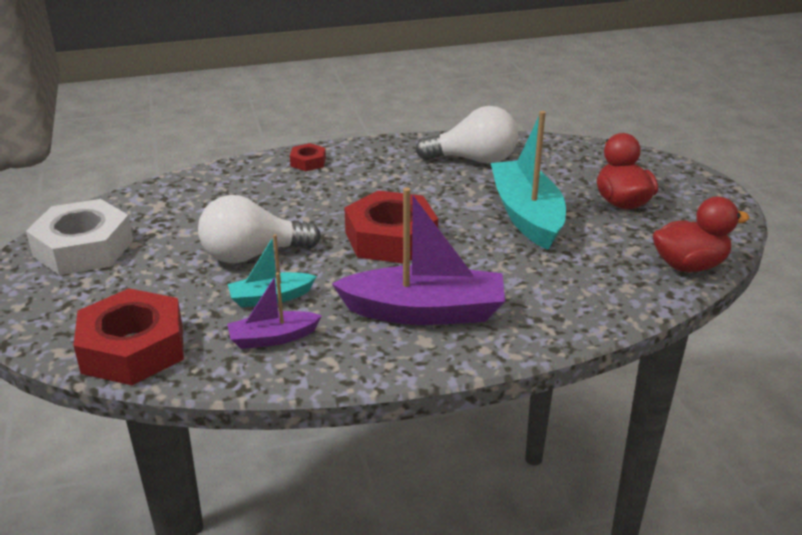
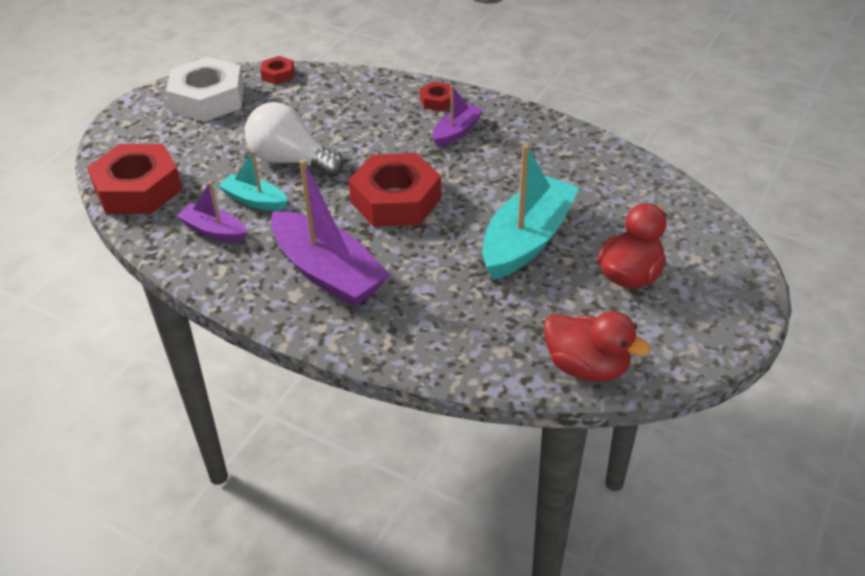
camera: 45 degrees right, 10 degrees up
white light bulb [415,106,518,164] -> none
none -> red nut [260,56,295,85]
none -> purple boat [432,85,483,147]

